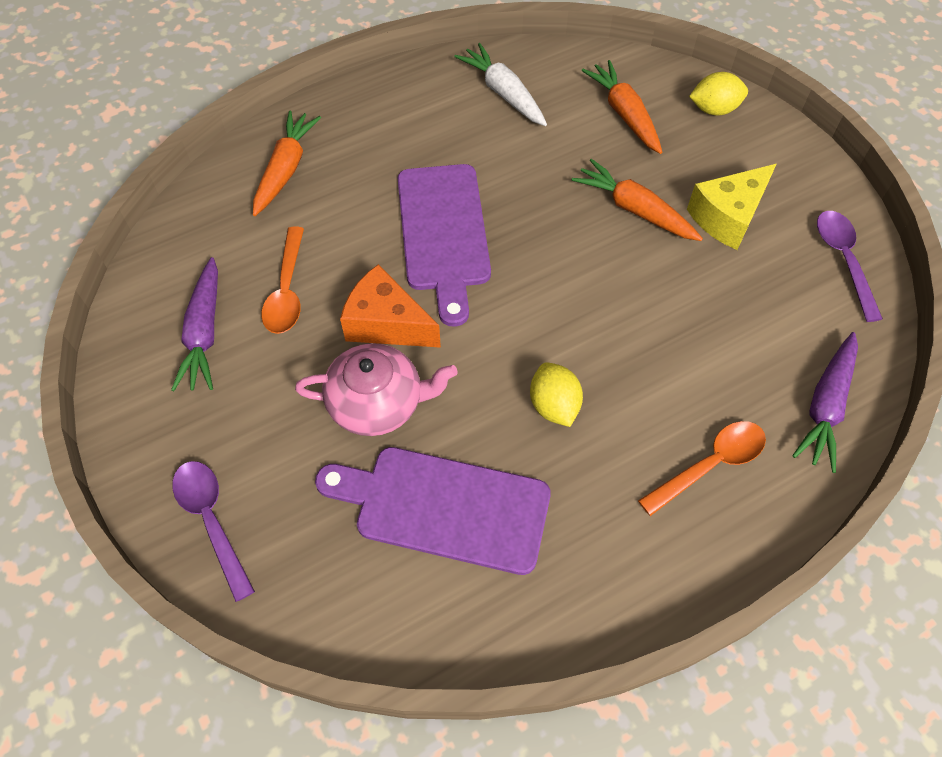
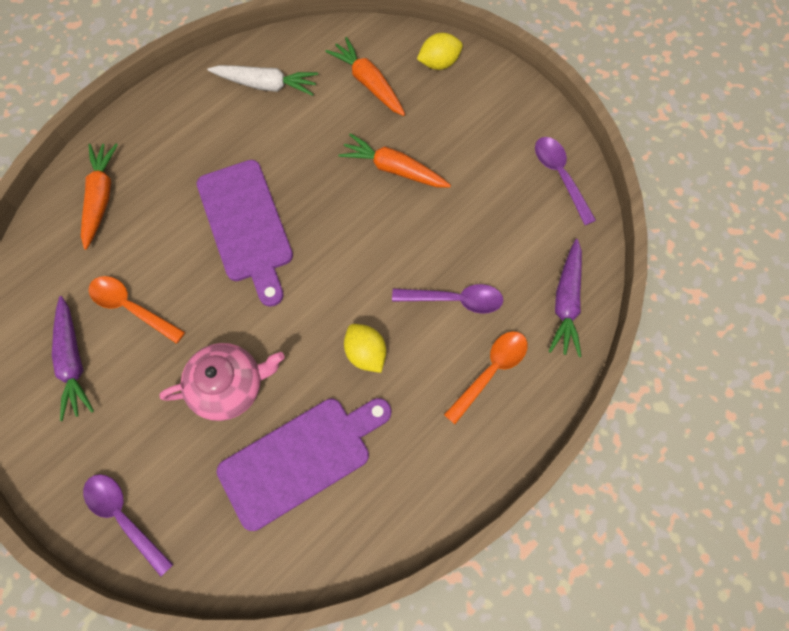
camera: 15 degrees left, 10 degrees up
orange spoon [261,226,304,334] -> orange spoon turned 135 degrees clockwise [89,276,185,344]
purple cutting board [315,447,551,575] -> purple cutting board turned 150 degrees clockwise [217,398,391,531]
orange cheese [340,264,441,348] -> none
white carrot [454,43,547,126] -> white carrot turned 150 degrees clockwise [208,65,318,96]
yellow cheese [687,164,776,250] -> none
none -> purple spoon [392,284,503,314]

